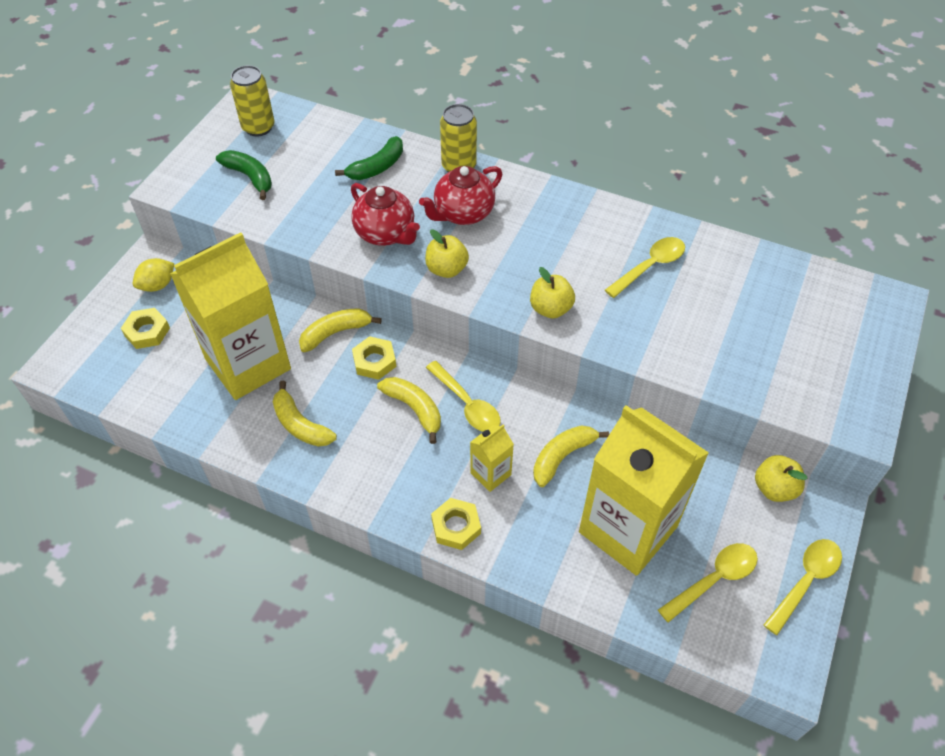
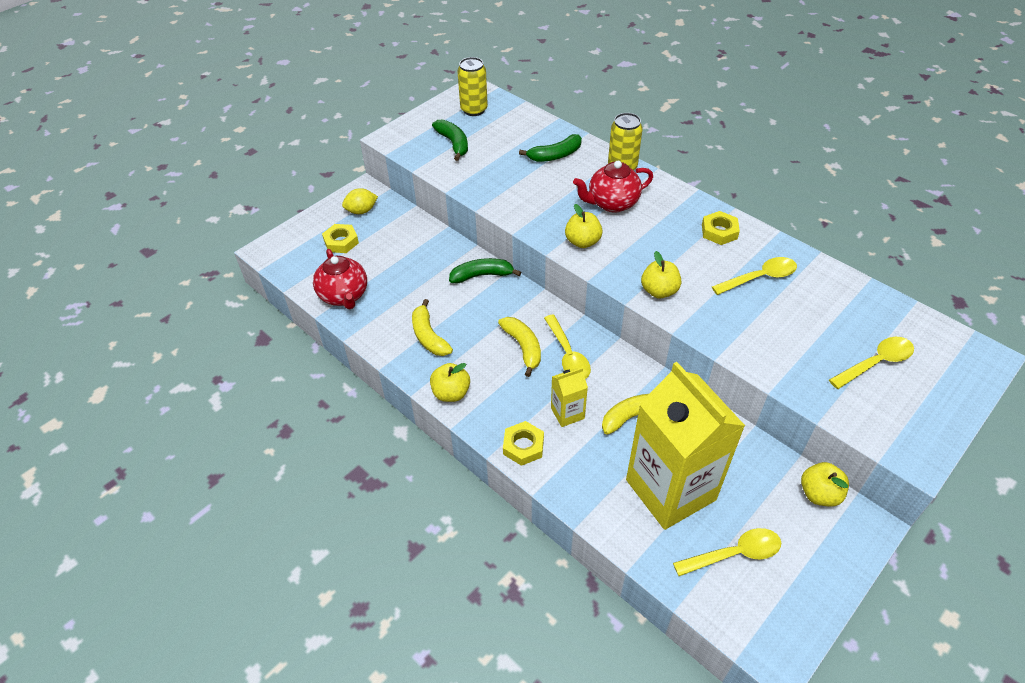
camera: 20 degrees right, 5 degrees down
yellow carton [170,232,291,400] -> none
yellow banana [299,308,382,352] -> green banana [449,258,521,283]
red teapot [351,183,420,246] -> red teapot moved to [313,249,367,310]
yellow nut [352,336,396,380] -> yellow nut moved to [702,211,740,245]
yellow spoon [764,539,842,635] -> yellow spoon moved to [829,337,914,389]
none -> yellow apple [430,363,470,402]

